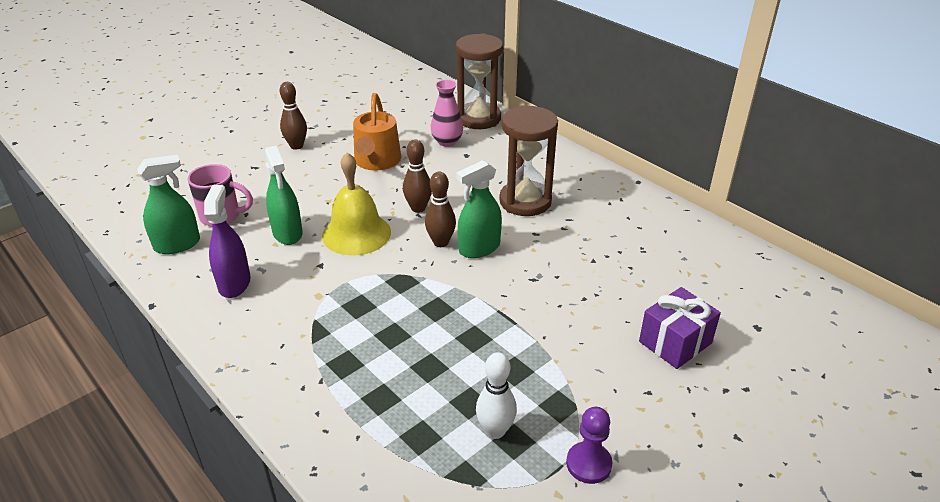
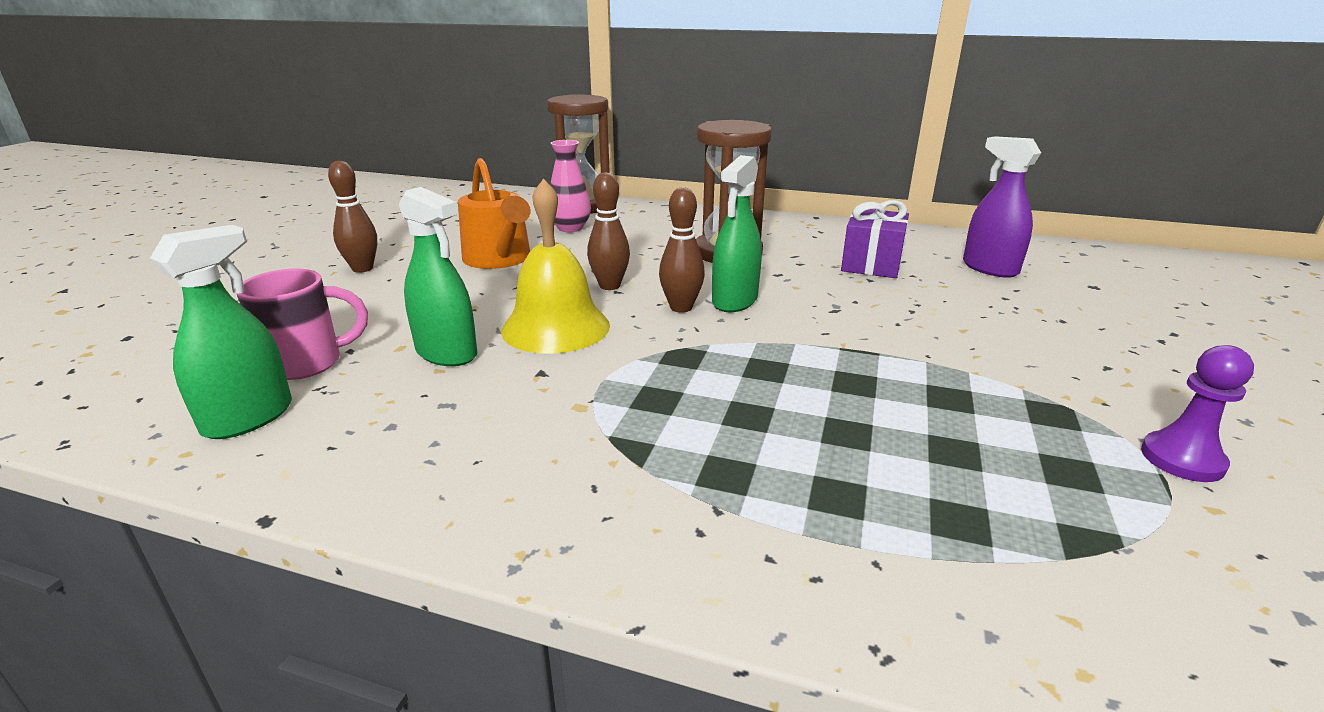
camera: 30 degrees left, 10 degrees down
purple spray bottle [204,185,251,298] -> purple spray bottle moved to [963,136,1041,278]
white bowling pin [476,352,517,439] -> none
purple gift [639,287,721,369] -> purple gift moved to [841,200,909,278]

